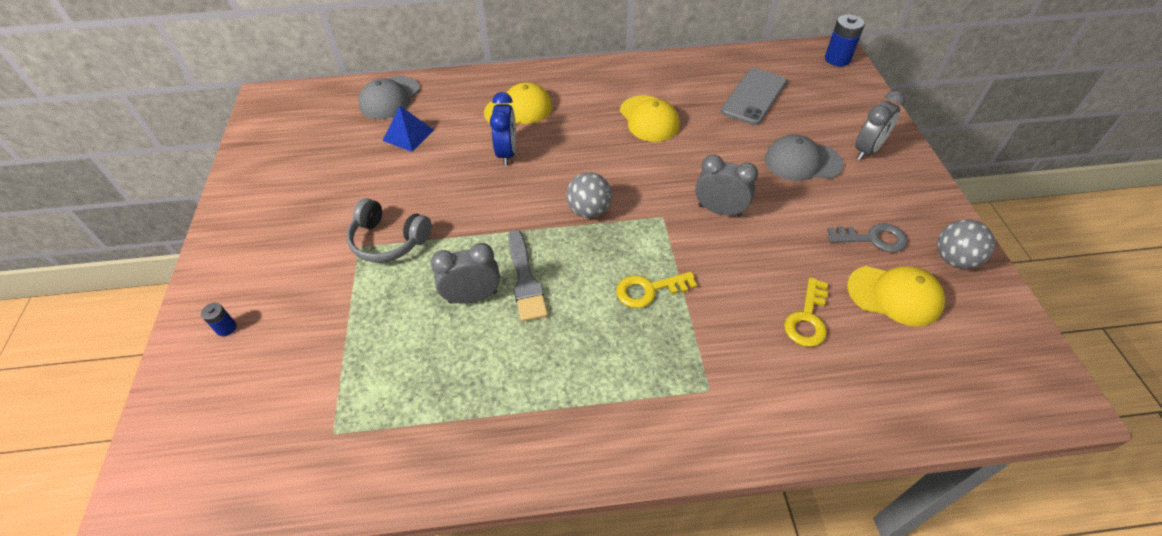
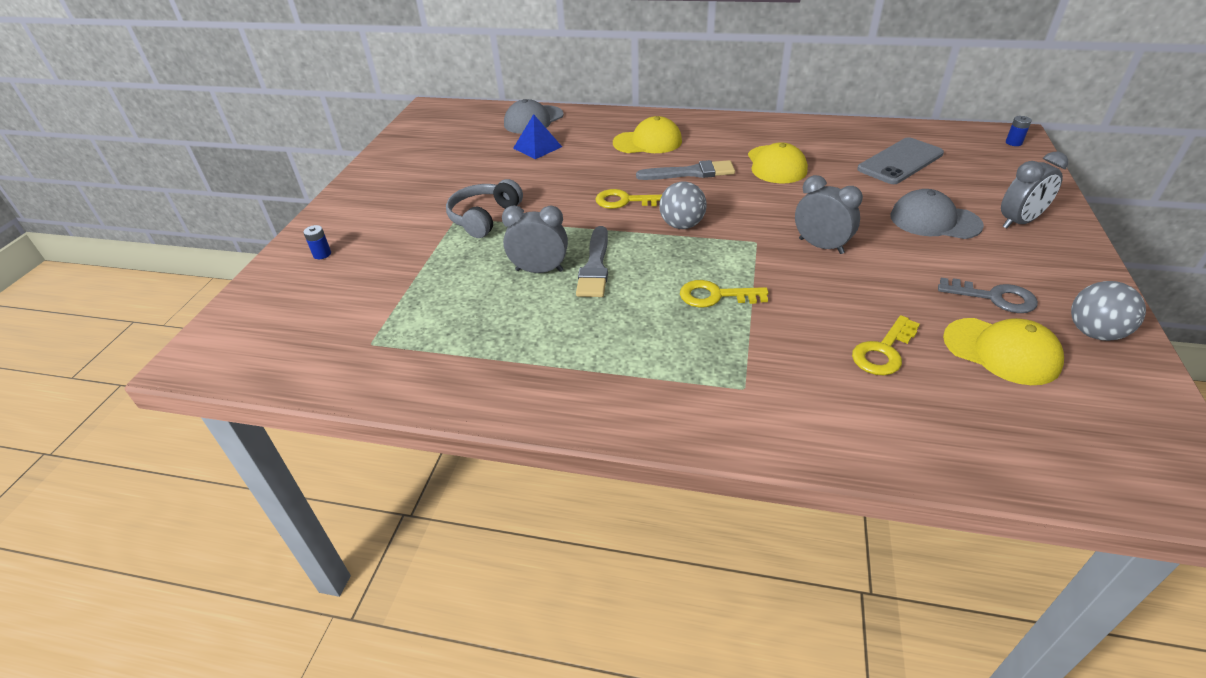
camera: 20 degrees right, 10 degrees down
grey headphones [347,198,432,263] -> grey headphones turned 75 degrees clockwise [446,179,523,238]
blue clock [490,92,516,165] -> none
blue battery [825,14,865,66] -> blue battery [1006,116,1032,146], size x0.54
none -> yellow key [596,189,662,209]
none -> grey brush [636,160,735,180]

